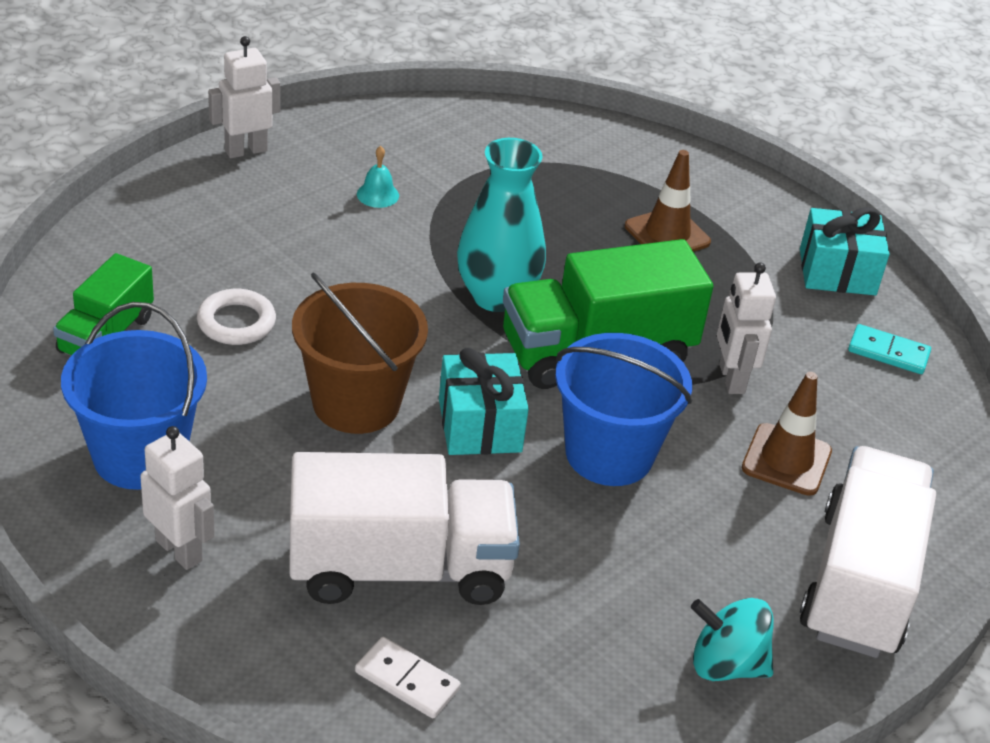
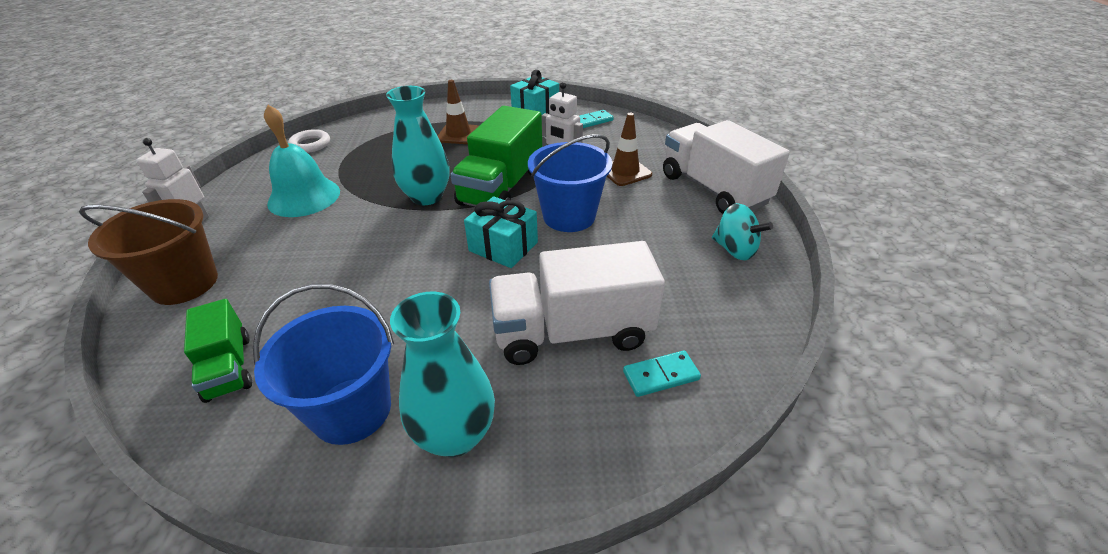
camera: 45 degrees left, 0 degrees up
white robot [140,426,215,570] -> turquoise vase [390,292,495,457]
white ring [197,289,276,345] -> white ring moved to [288,129,330,153]
white truck [289,452,520,605] -> white truck turned 135 degrees counterclockwise [489,241,665,365]
brown bucket [292,273,428,434] -> brown bucket moved to [79,199,218,305]
white domino [355,637,461,718] -> turquoise domino [623,351,701,397]
turquoise bell [357,146,399,208] -> turquoise bell [264,105,340,217], size x2.48
turquoise spinning top [691,598,774,681] -> turquoise spinning top turned 105 degrees counterclockwise [712,203,773,260]

